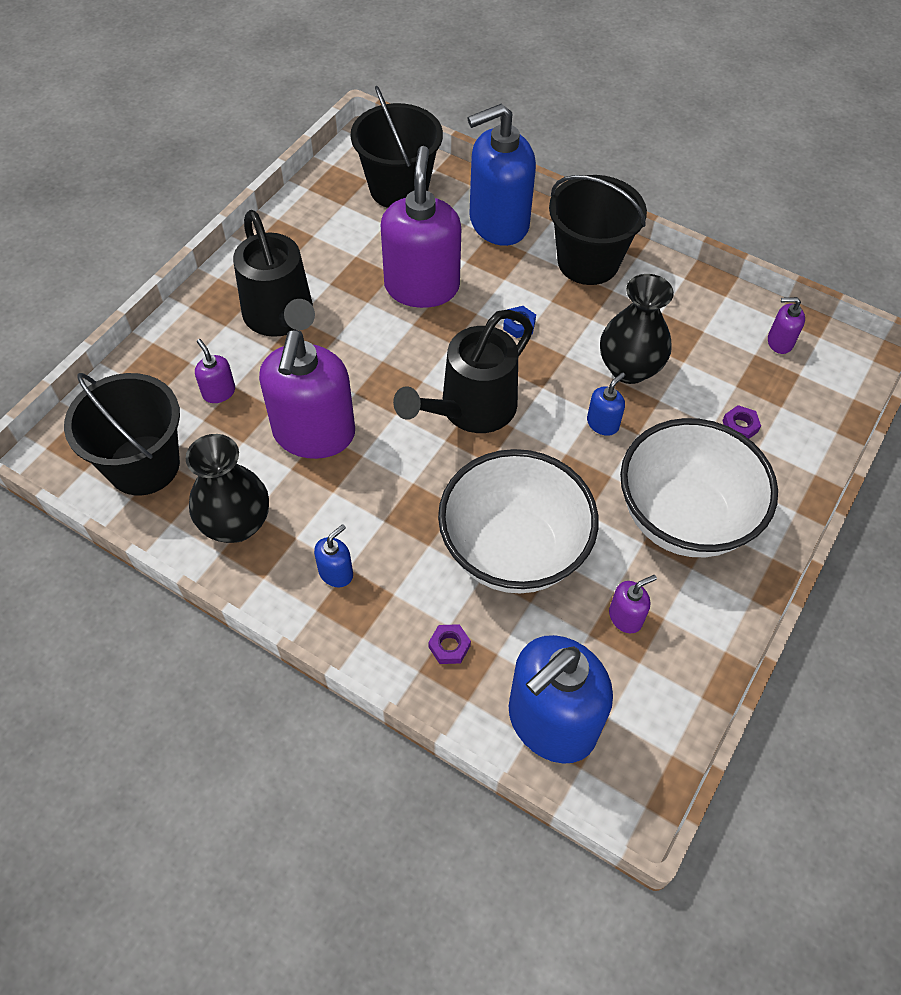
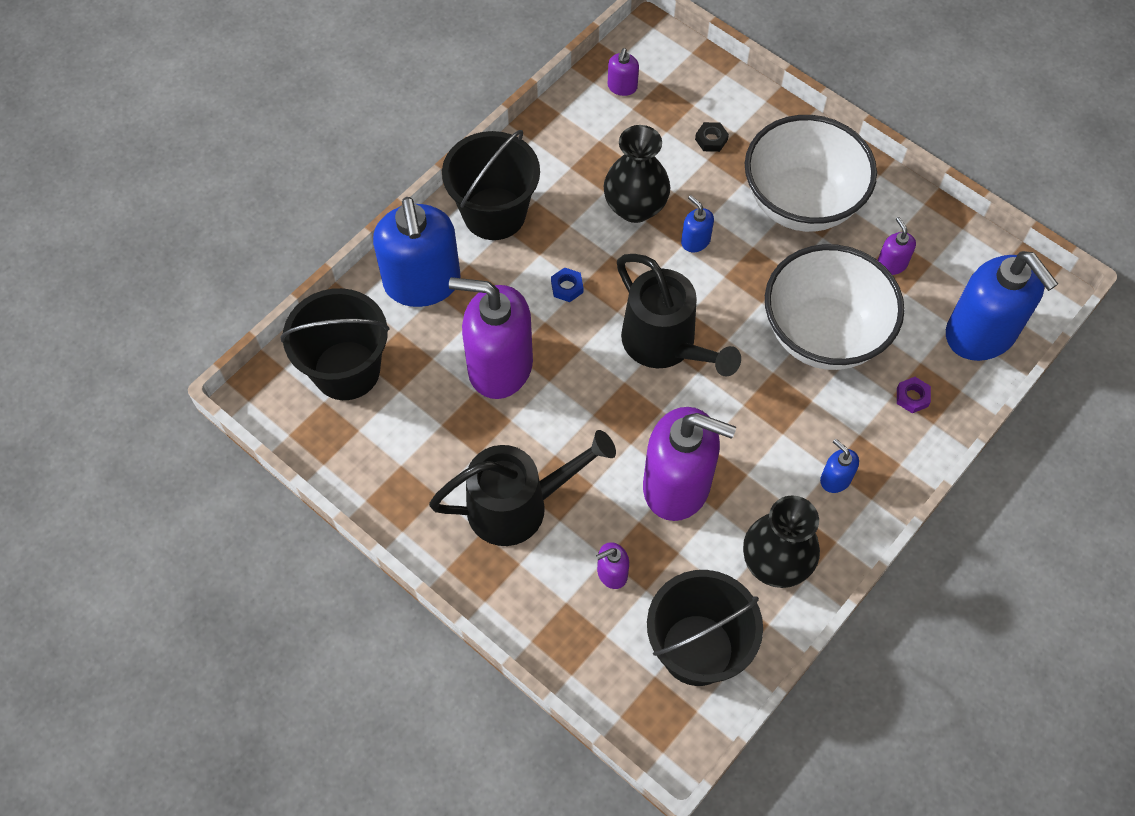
camera: 80 degrees left, 5 degrees up
purple nut [722,405,761,439] -> black nut [695,122,729,152]

